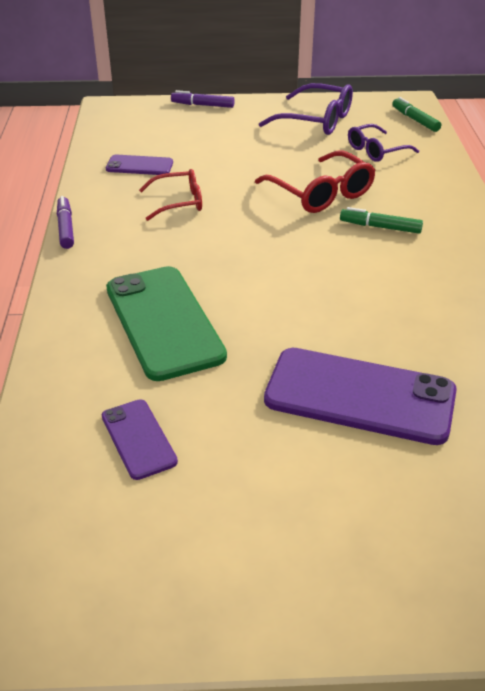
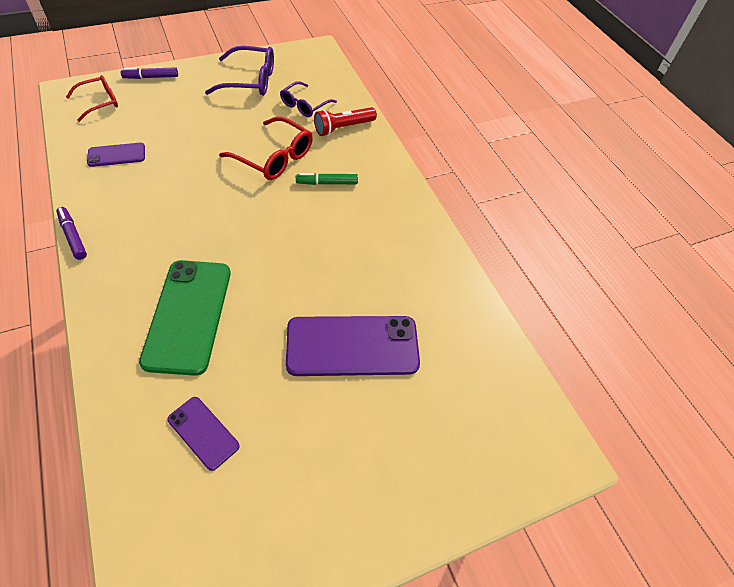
camera: 25 degrees left, 15 degrees up
green phone [106,266,227,381] -> green phone turned 45 degrees clockwise [139,260,231,376]
red glasses [139,169,202,221] -> red glasses moved to [66,75,118,122]
green marker [392,97,441,132] -> none
none -> red flashlight [314,107,377,136]

